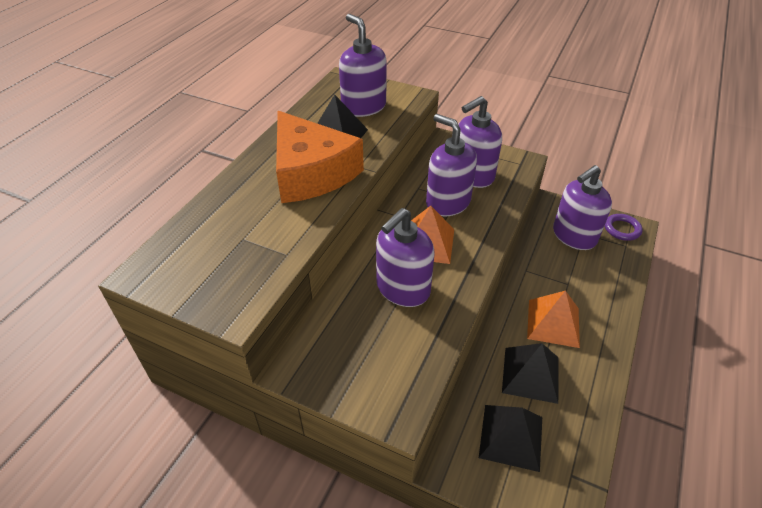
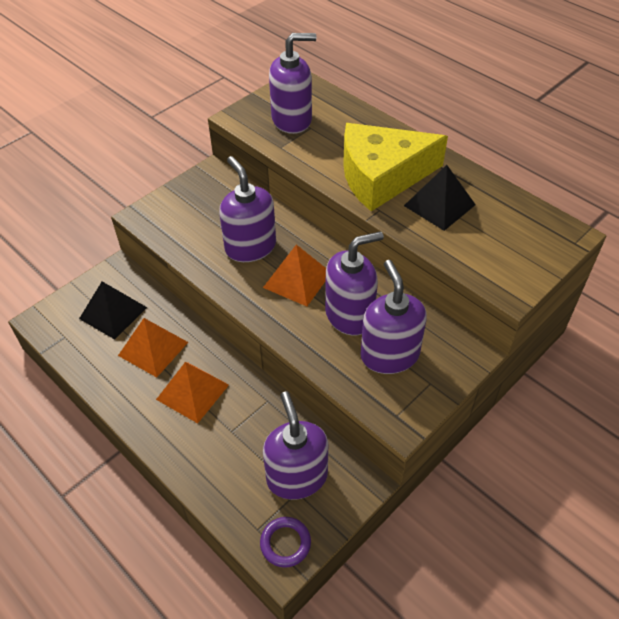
camera: 110 degrees right, 5 degrees up
orange cheese [276,111,364,203] -> yellow cheese [343,123,448,211]
purple soap dispenser [339,14,387,117] -> purple soap dispenser moved to [269,33,316,134]
black pyramid [502,343,559,404] -> orange pyramid [118,318,188,377]

